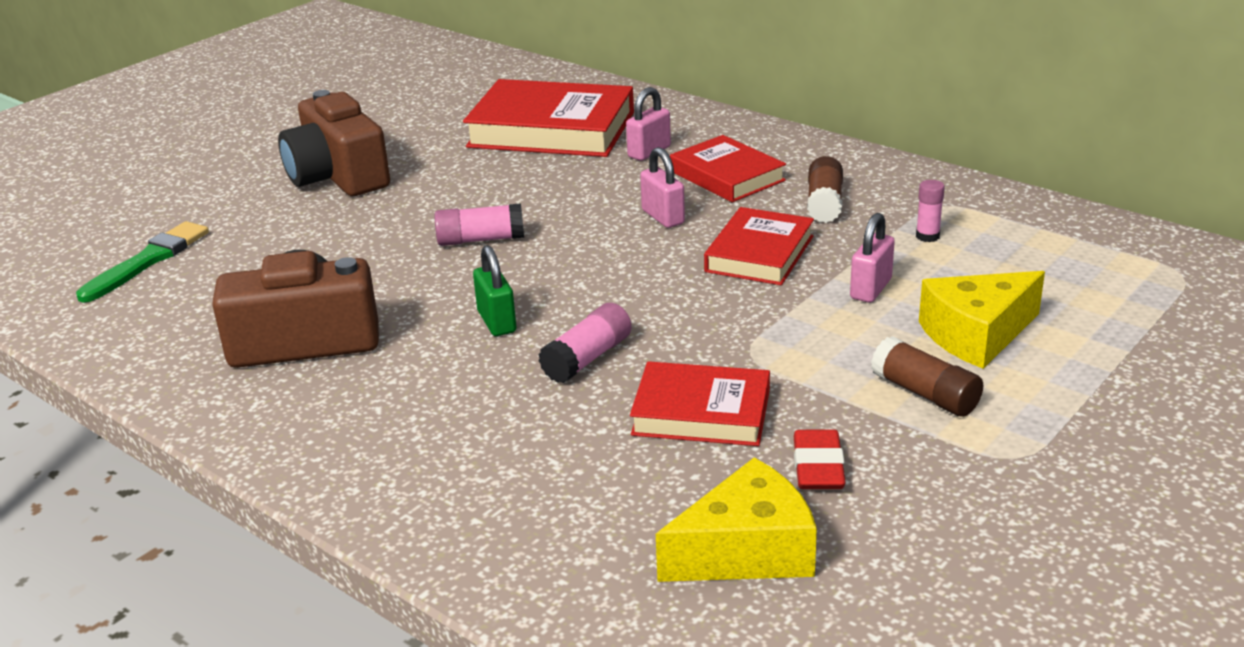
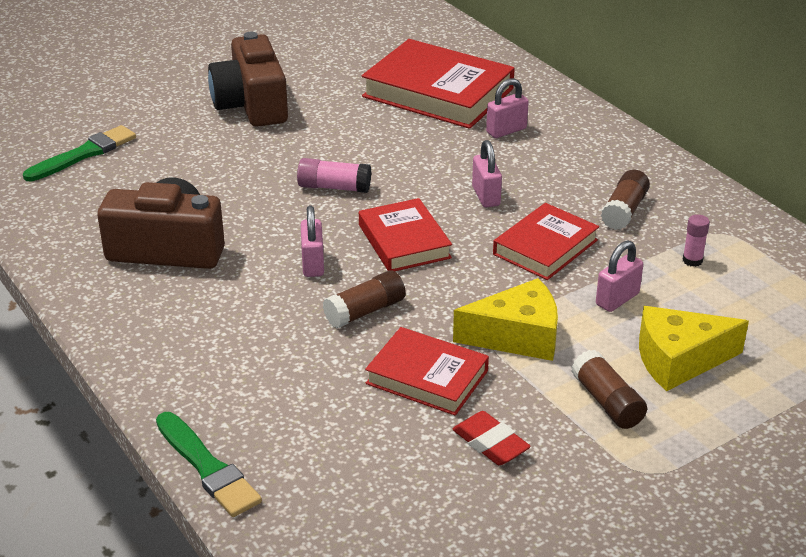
camera: 15 degrees right, 5 degrees up
green padlock [473,245,516,336] -> pink padlock [301,206,324,277]
pink glue stick [538,303,632,383] -> brown glue stick [323,270,406,329]
yellow cheese [656,457,817,582] -> yellow cheese moved to [453,278,558,361]
red book [670,135,786,202] -> red book moved to [359,198,452,271]
red eraser [794,429,846,489] -> red eraser turned 60 degrees counterclockwise [452,411,531,465]
none -> green brush [156,412,262,517]

